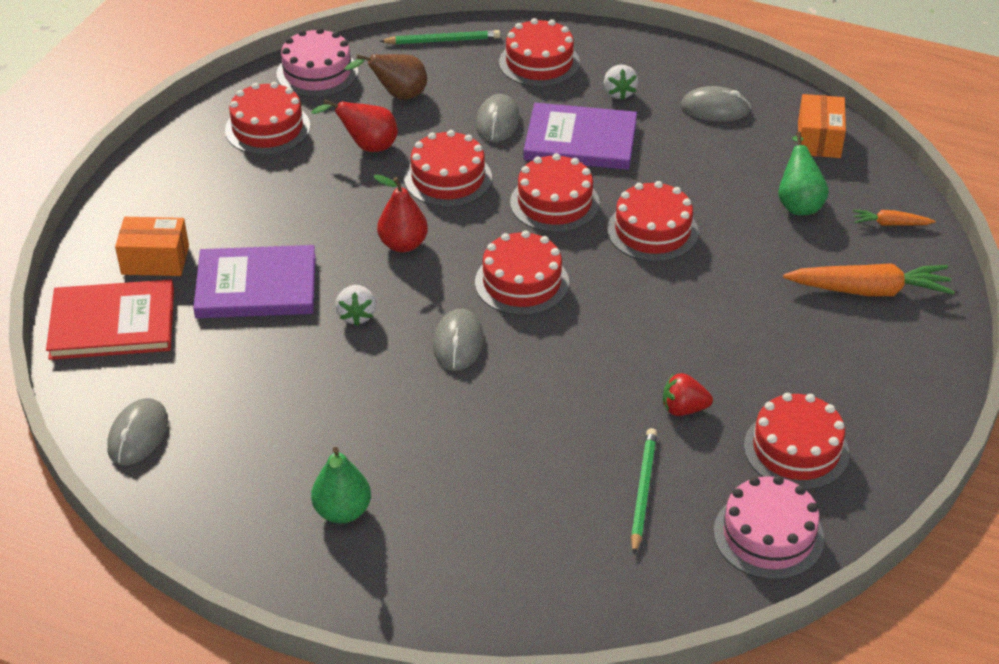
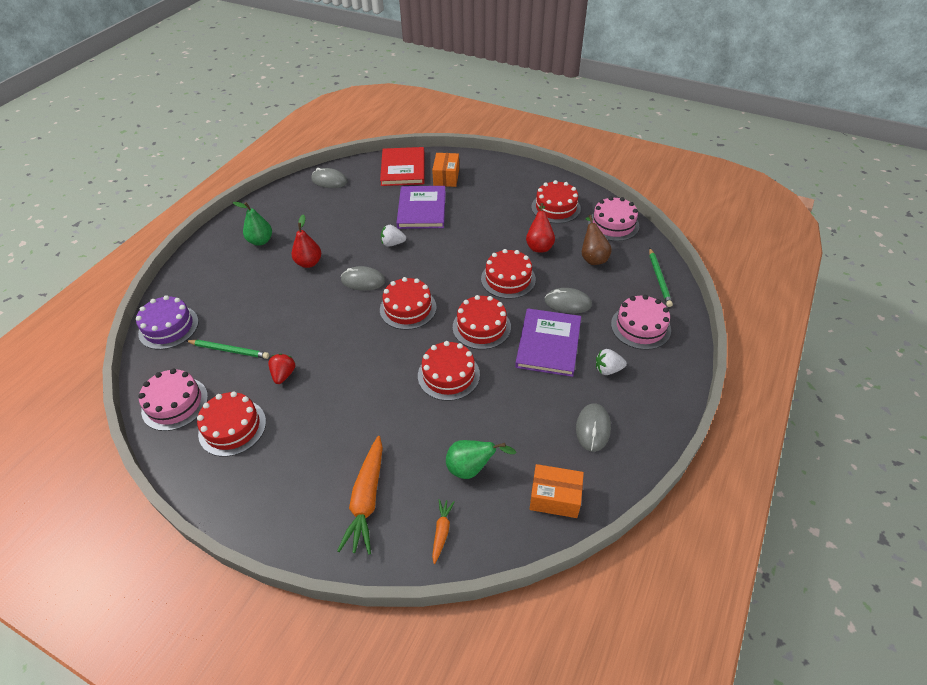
camera: 95 degrees right, 5 degrees up
red pear [373,174,428,252] -> red pear moved to [291,214,321,268]
red cake [499,18,580,87] -> pink cake [611,295,671,350]
none -> purple cake [136,295,199,350]

